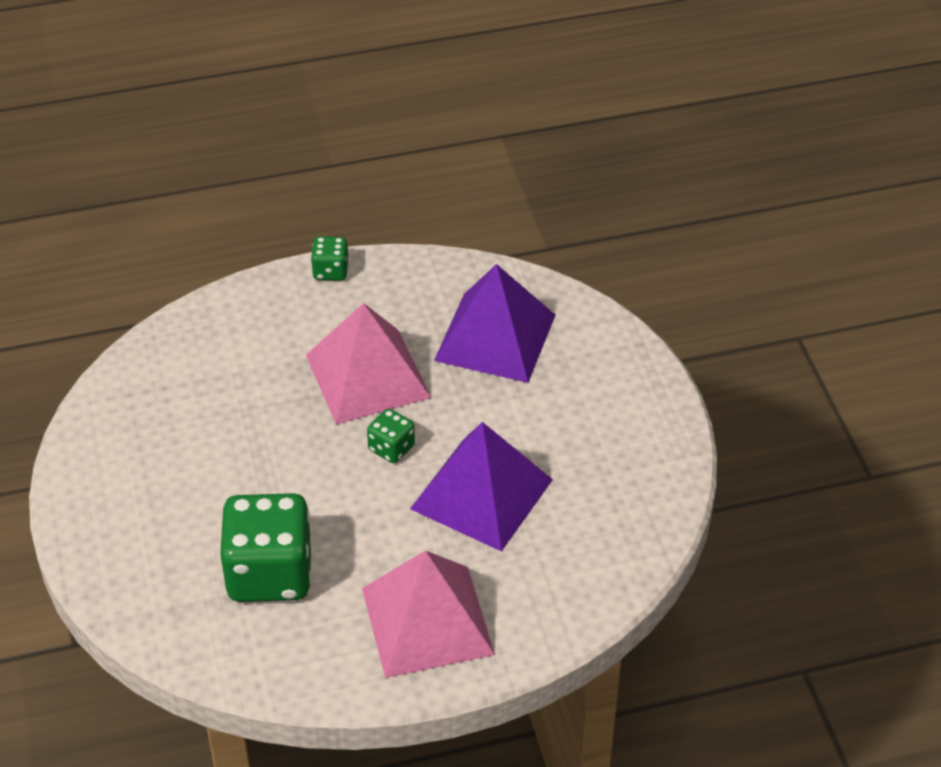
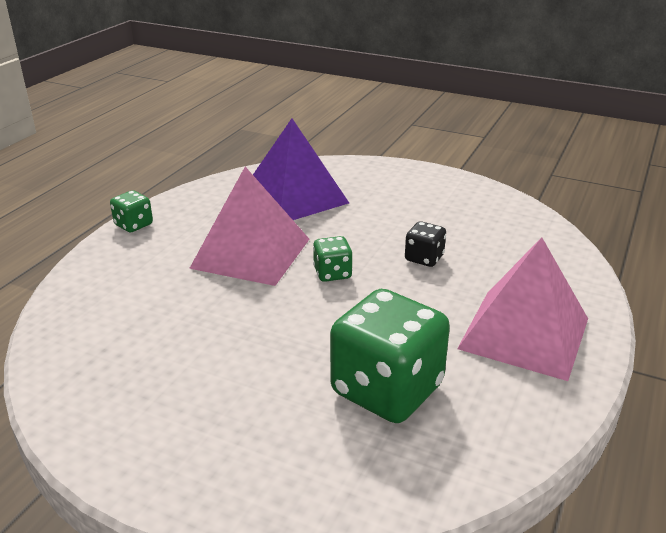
camera: 50 degrees left, 15 degrees down
purple pyramid [410,422,553,552] -> black dice [405,221,446,267]

